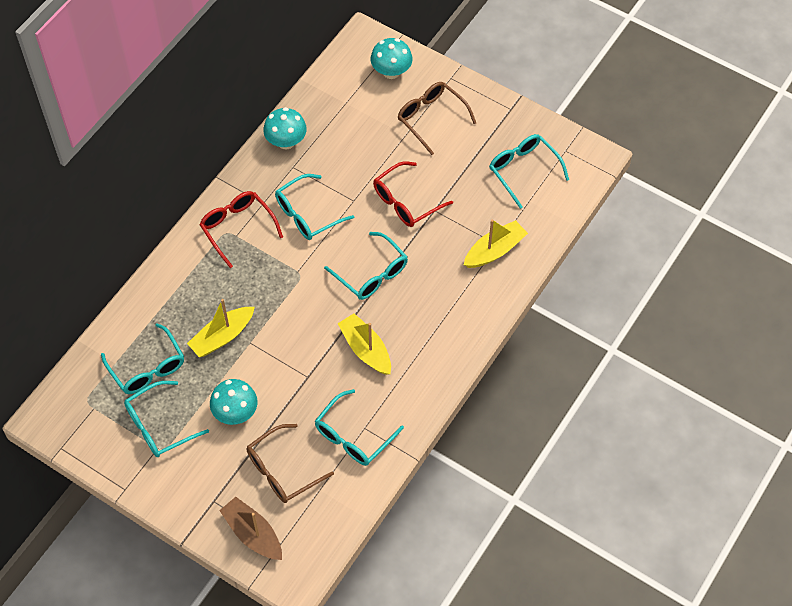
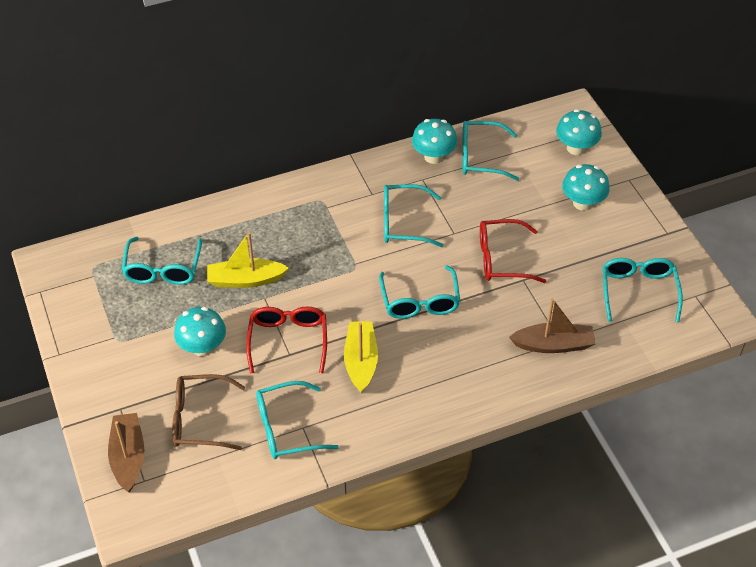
camera: 35 degrees right, 10 degrees down
turquoise glasses [124,381,209,457] -> turquoise glasses moved to [462,121,519,181]
red glasses [200,191,283,268] -> red glasses moved to [246,307,327,374]
brown glasses [398,82,476,155] -> turquoise mushroom [562,164,610,211]
yellow boat [464,219,528,268] -> brown boat [509,299,595,353]

